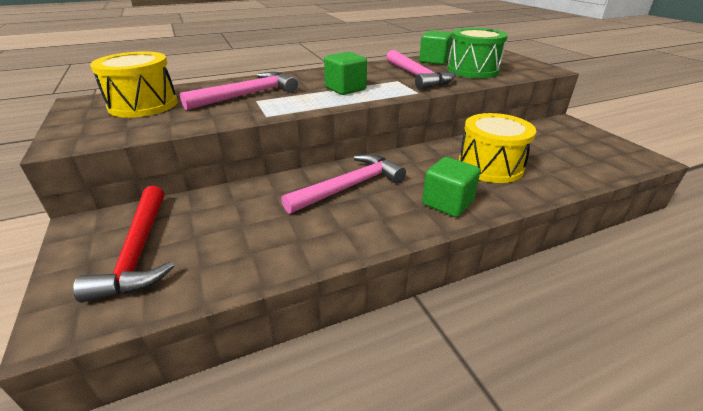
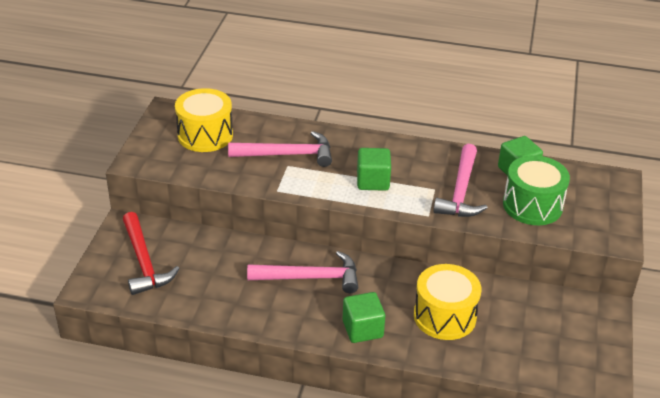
camera: 35 degrees right, 5 degrees up
red hammer [73,186,174,303] -> red hammer turned 45 degrees counterclockwise [123,212,180,295]

